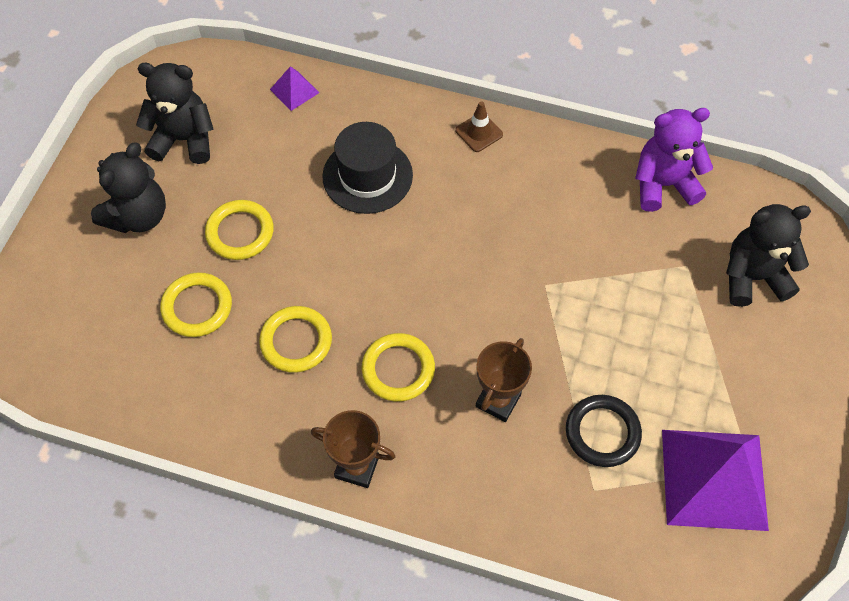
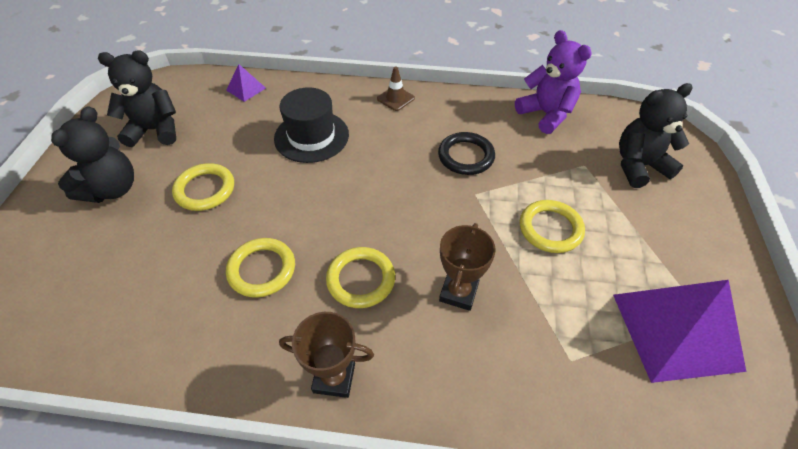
camera: 10 degrees left, 10 degrees down
yellow ring [160,272,232,337] -> yellow ring moved to [520,200,585,253]
black ring [566,395,642,467] -> black ring moved to [438,132,495,175]
purple teddy bear [635,108,713,212] -> purple teddy bear turned 75 degrees clockwise [515,30,592,134]

